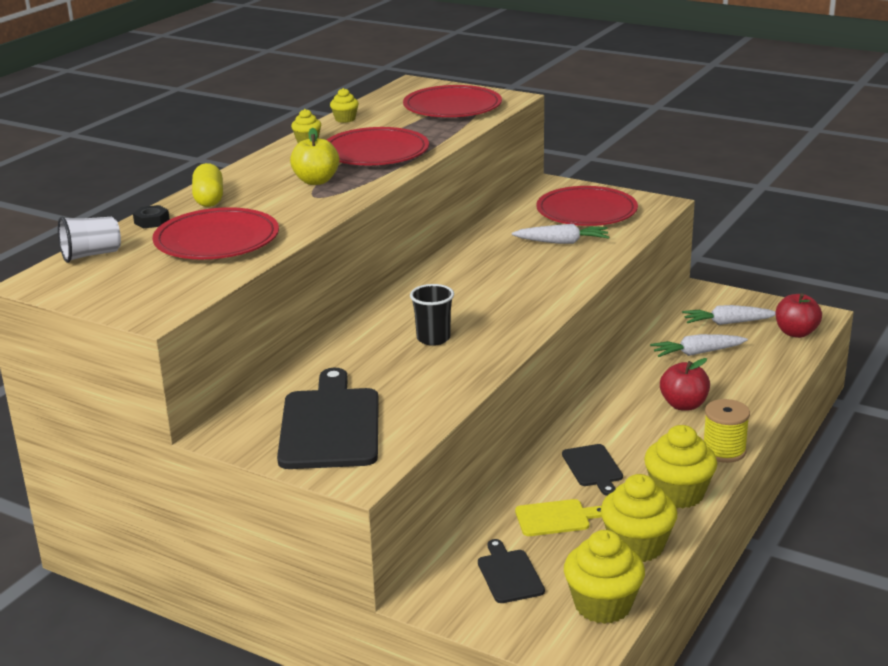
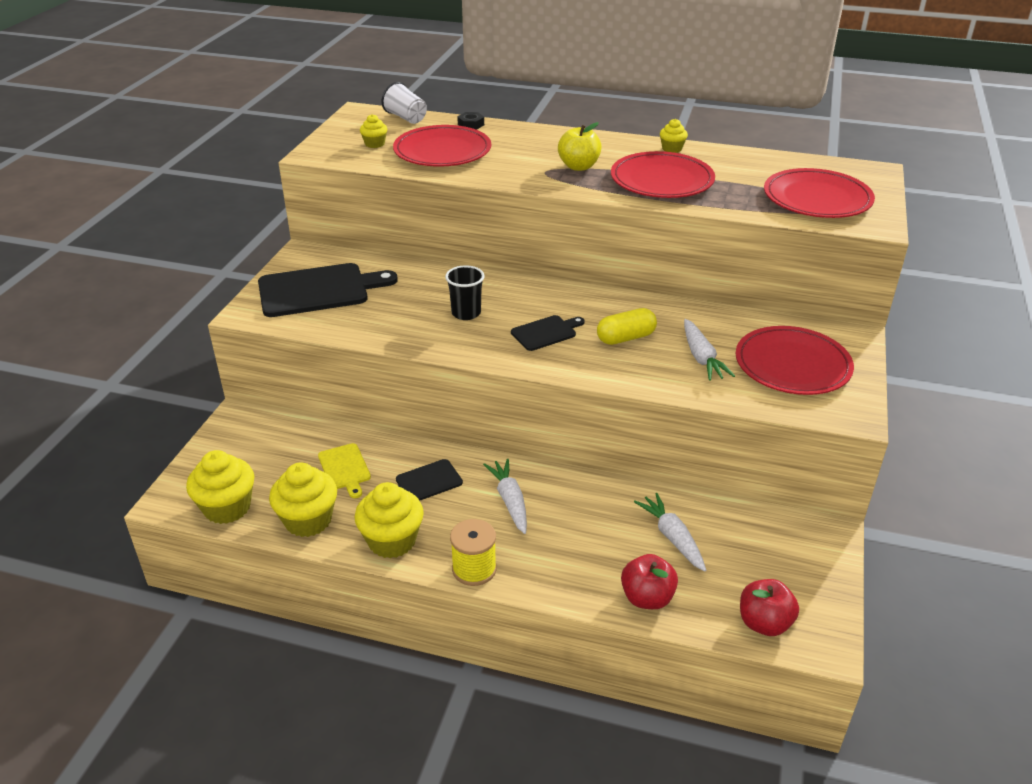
camera: 75 degrees right, 10 degrees up
yellow capsule [192,163,223,207] -> yellow capsule moved to [597,308,657,345]
yellow cupcake [330,88,359,123] -> yellow cupcake moved to [360,114,387,148]
black cutting board [478,539,545,603] -> black cutting board moved to [511,315,584,351]
red apple [660,358,710,411] -> red apple moved to [621,554,678,609]
white carrot [682,305,776,325] -> white carrot moved to [483,459,527,534]

